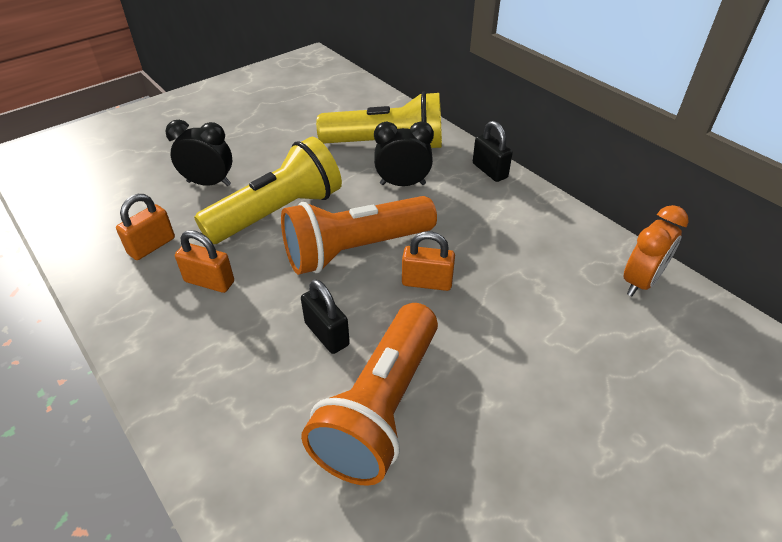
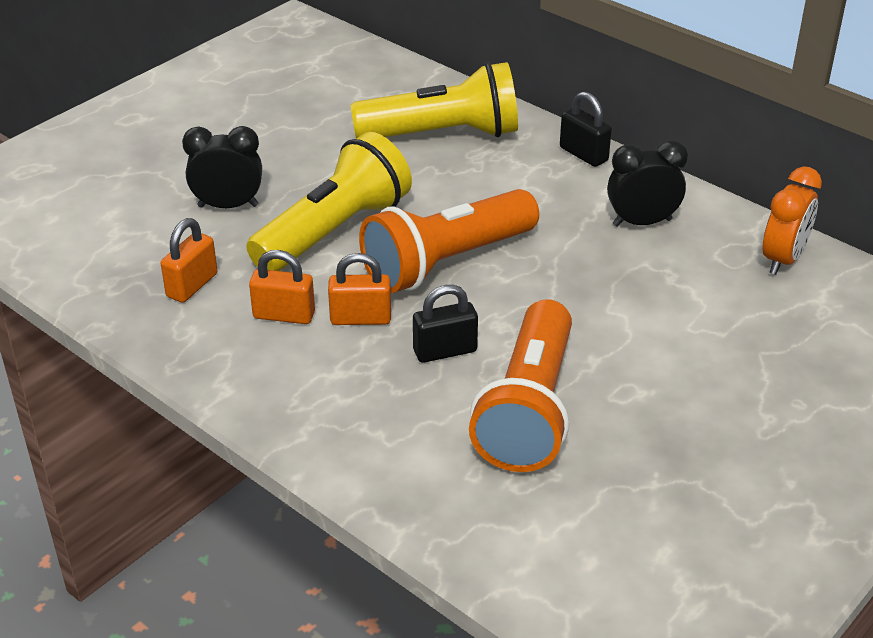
camera: 10 degrees left, 5 degrees down
black padlock [301,279,350,354] -> black padlock turned 60 degrees counterclockwise [413,285,478,363]
black clock [374,121,434,186] -> black clock moved to [607,140,688,227]
orange padlock [402,231,455,291] -> orange padlock moved to [328,253,391,325]

